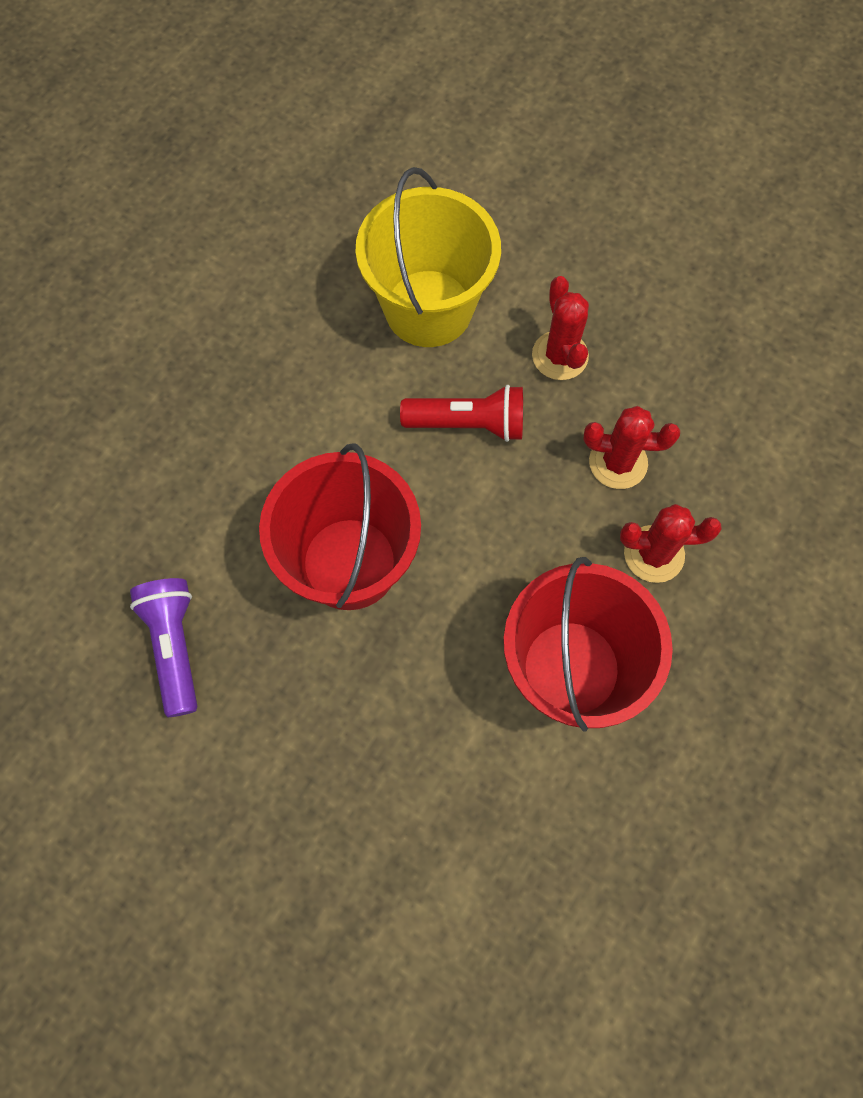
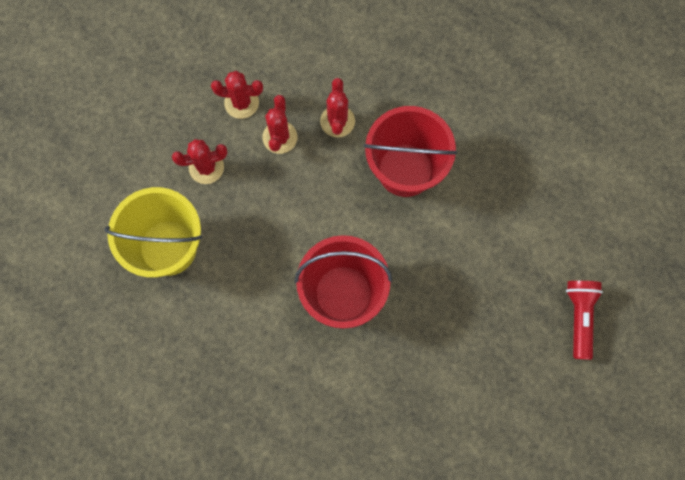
camera: 90 degrees left, 5 degrees up
purple flashlight [130,578,198,717] -> none
red flashlight [400,385,523,442] -> red flashlight moved to [566,281,603,360]
none -> red cactus [211,71,263,119]

